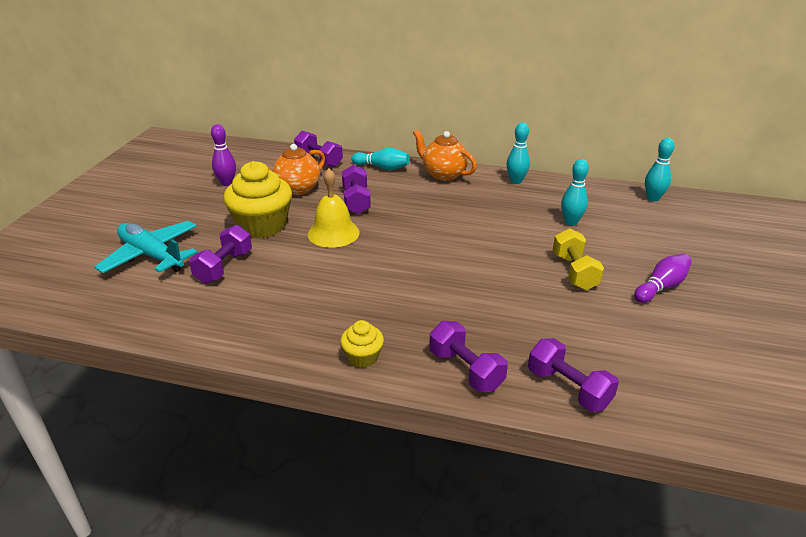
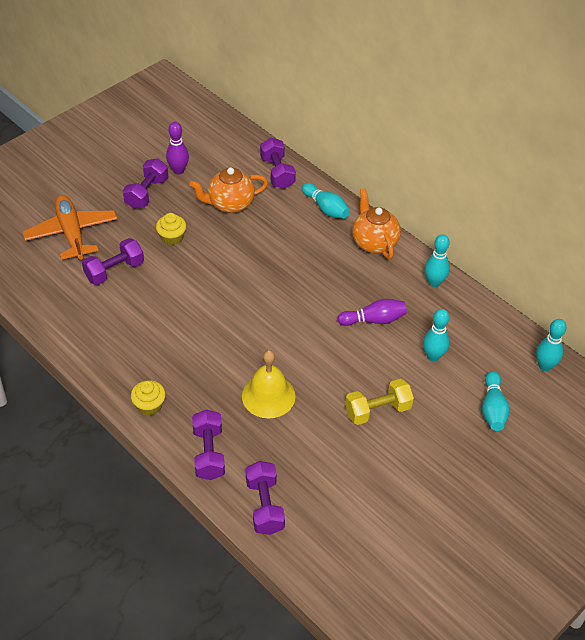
camera: 30 degrees right, 15 degrees up
turquoise plane [94,221,198,273] -> orange plane [23,195,117,260]
yellow cupcake [223,161,292,238] -> yellow cupcake [156,213,186,245], size x0.50
yellow bell [307,168,360,248] -> yellow bell moved to [242,350,295,418]
purple dumbbell [342,165,371,214] -> purple dumbbell moved to [123,158,168,209]
yellow dumbbell [553,228,604,290] -> yellow dumbbell turned 45 degrees clockwise [345,378,414,425]
purple bowling pin [634,254,692,303] -> purple bowling pin moved to [338,299,407,326]
none -> turquoise bowling pin [482,371,510,431]

